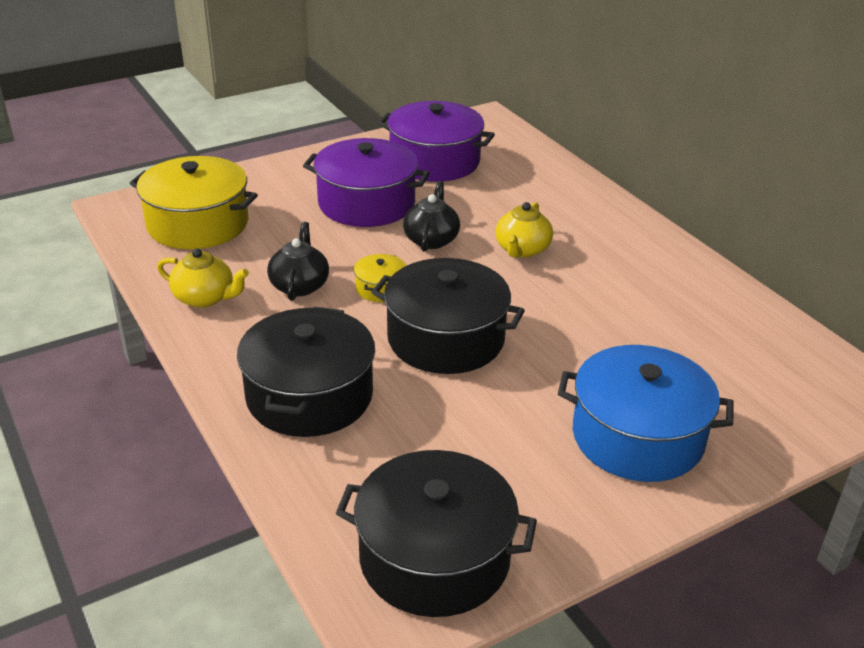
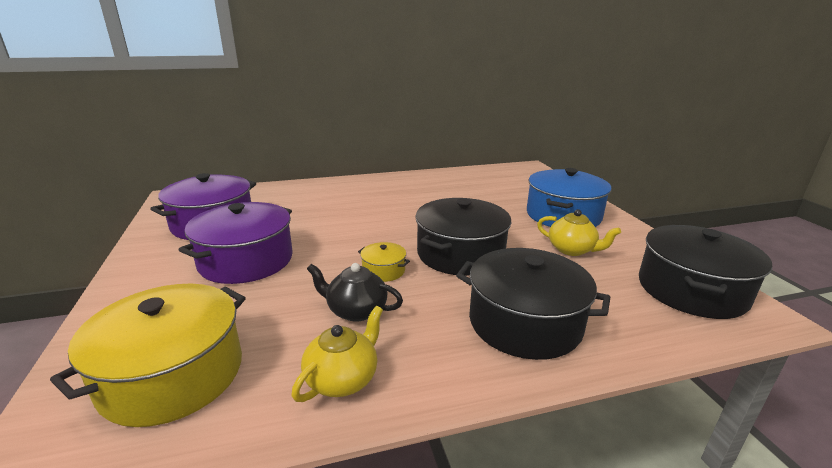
camera: 75 degrees left, 10 degrees down
black teapot [403,181,460,252] -> none
yellow teapot [495,202,553,258] -> yellow teapot moved to [537,209,621,256]

